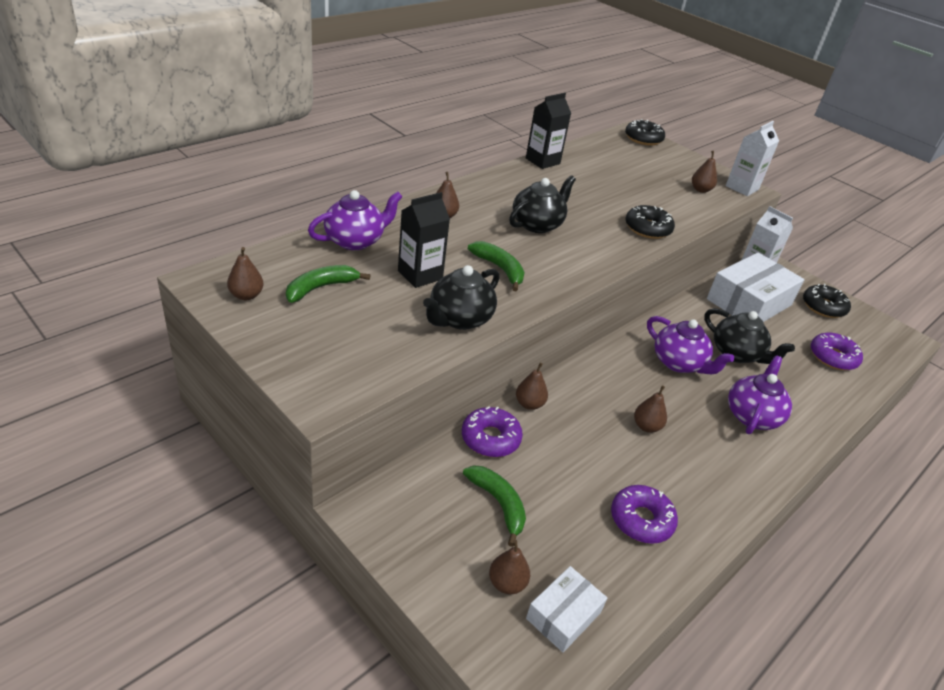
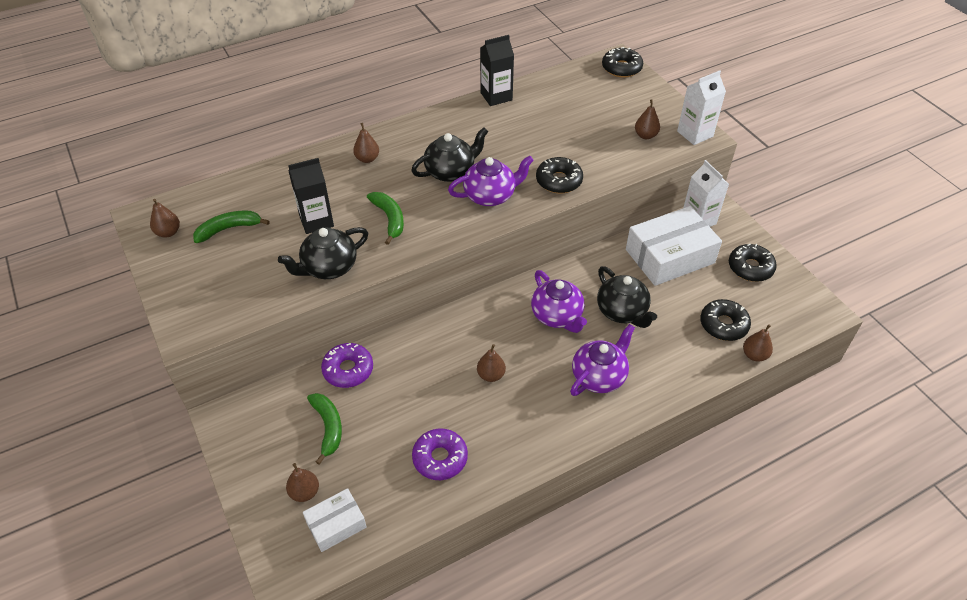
camera: 20 degrees right, 10 degrees up
purple teapot [308,190,402,250] -> purple teapot moved to [448,156,534,206]
brown pear [516,363,548,410] -> brown pear moved to [743,324,773,362]
purple donut [811,333,863,370] -> black donut [700,299,751,341]

